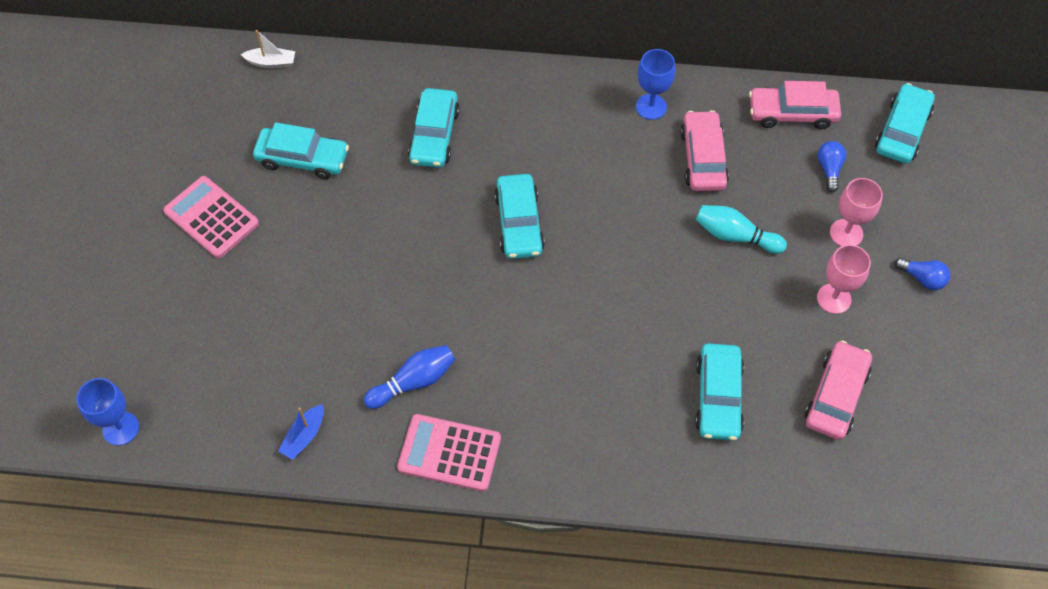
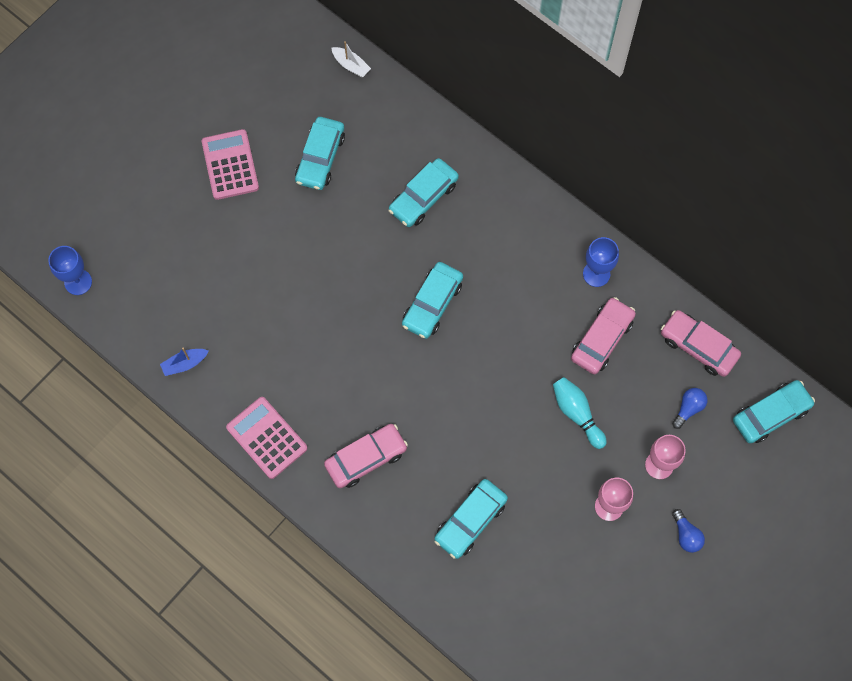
camera: 35 degrees right, 10 degrees up
turquoise car [253,123,349,179] -> turquoise car turned 60 degrees clockwise [295,117,345,190]
blue bowling pin [364,345,455,409] -> none
pink car [805,340,872,440] -> pink car moved to [324,424,408,488]

